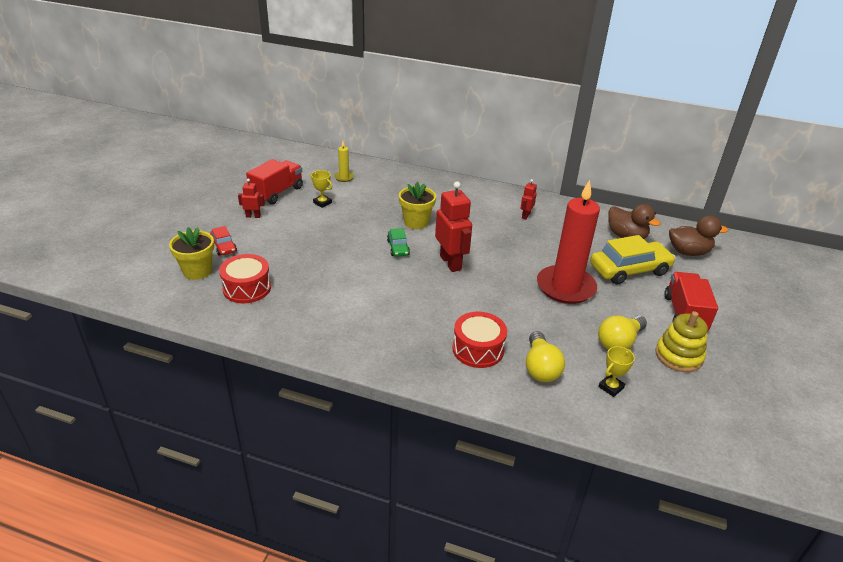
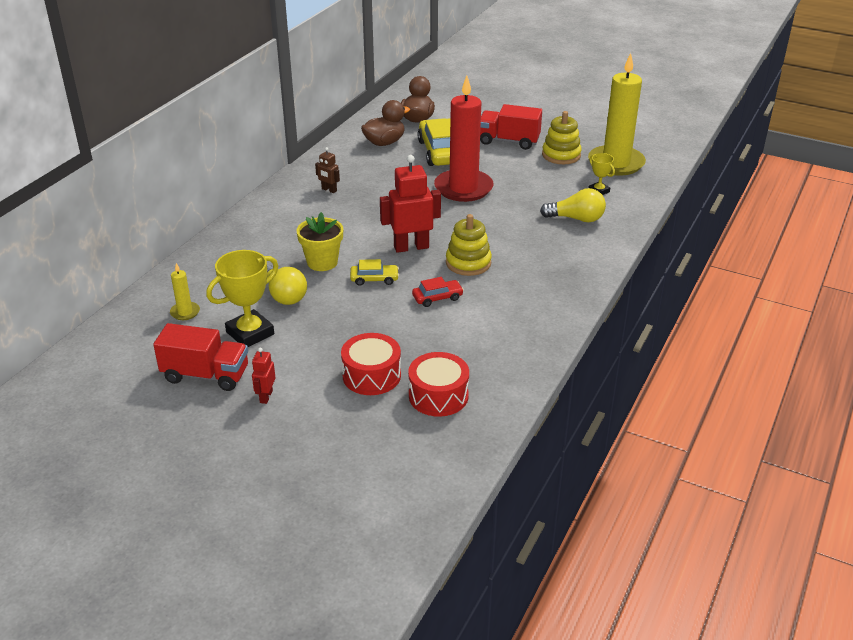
camera: 80 degrees left, 0 degrees up
yellow flower pot [169,227,214,280] -> none
red car [210,226,237,256] -> red car moved to [412,277,464,307]
red truck [246,159,303,205] -> red truck turned 150 degrees clockwise [153,323,248,391]
yellow trophy [311,170,332,208] -> yellow trophy [206,250,278,347], size x1.86
green car [387,228,410,257] -> yellow car [350,259,399,286]
red drum [452,312,507,368] -> red drum moved to [341,333,401,395]
red robot [520,179,537,219] -> brown robot [315,147,340,193]
yellow light bulb [598,315,647,350] -> yellow light bulb moved to [267,265,307,305]
none -> yellow stacking toy [446,214,492,276]
none -> yellow candle [588,53,646,176]

